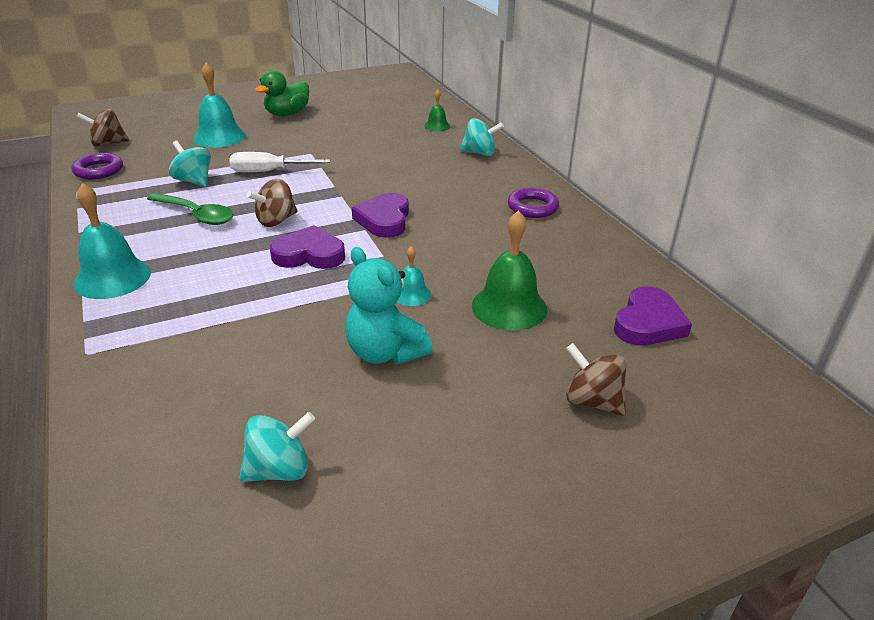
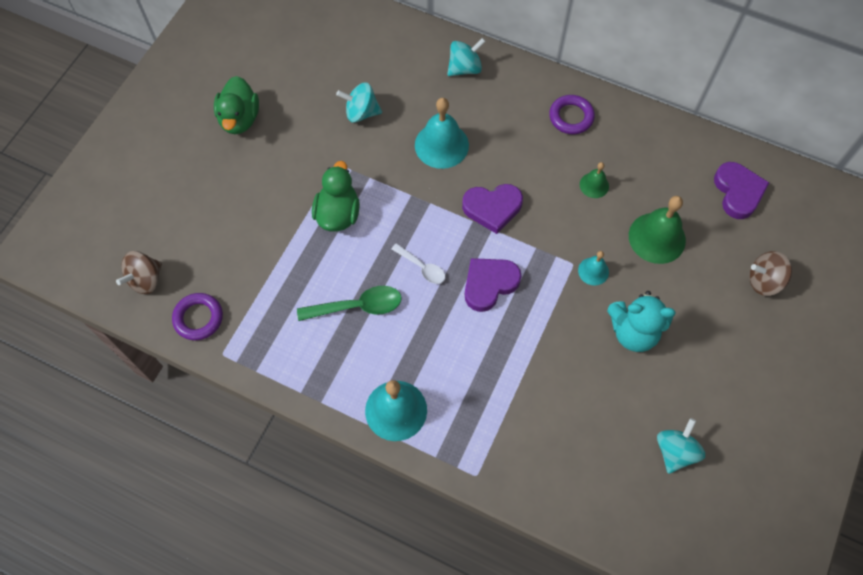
camera: 40 degrees left, 30 degrees up
turquoise spinning top [169,141,211,187] -> turquoise spinning top moved to [336,83,382,123]
turquoise bell [193,63,246,148] -> turquoise bell moved to [415,98,469,169]
white screwdriver [229,152,330,172] -> green duck [312,161,360,231]
brown spinning top [247,179,297,227] -> white spoon [391,243,445,284]
purple heart [352,193,409,238] -> purple heart turned 60 degrees counterclockwise [462,184,523,234]
green bell [424,89,450,131] -> green bell moved to [580,162,609,198]

